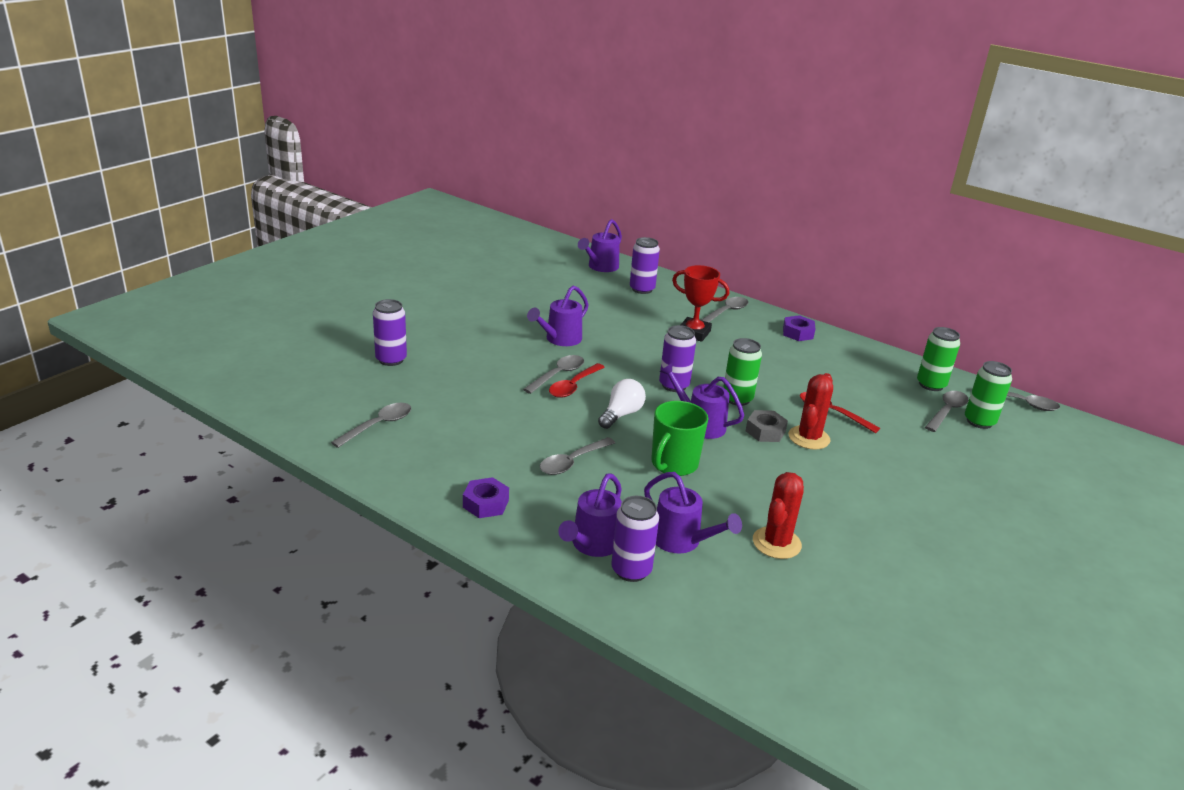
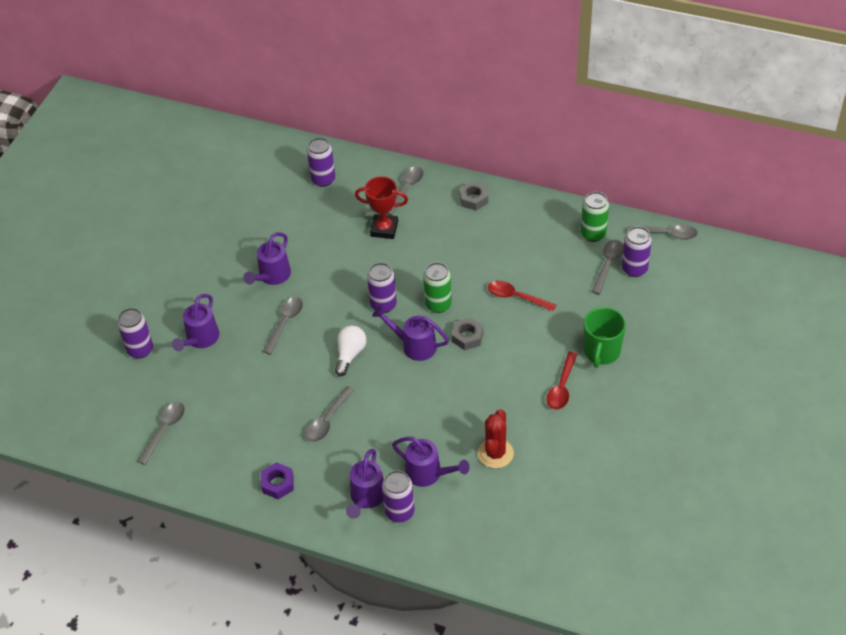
camera: 10 degrees left, 20 degrees up
red spoon [549,363,605,398] -> red spoon moved to [547,352,577,410]
purple watering can [578,219,622,272] -> purple watering can moved to [172,294,219,351]
green mug [651,401,708,476] -> green mug moved to [584,307,626,368]
purple nut [783,315,816,341] -> grey nut [459,181,488,210]
red cactus [788,373,833,450] -> none
green can [965,361,1012,429] -> purple can [622,226,652,277]

